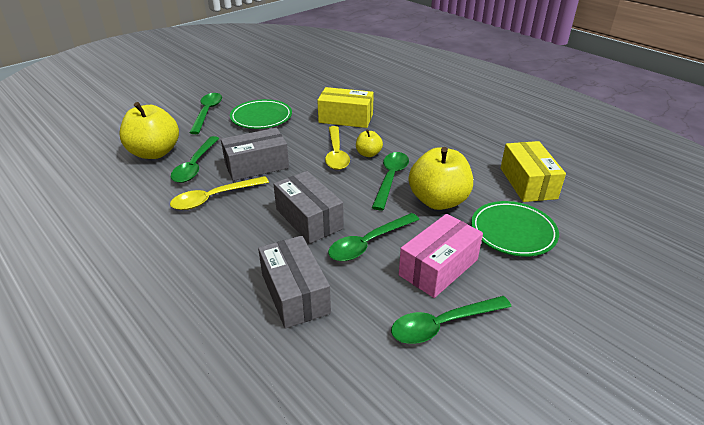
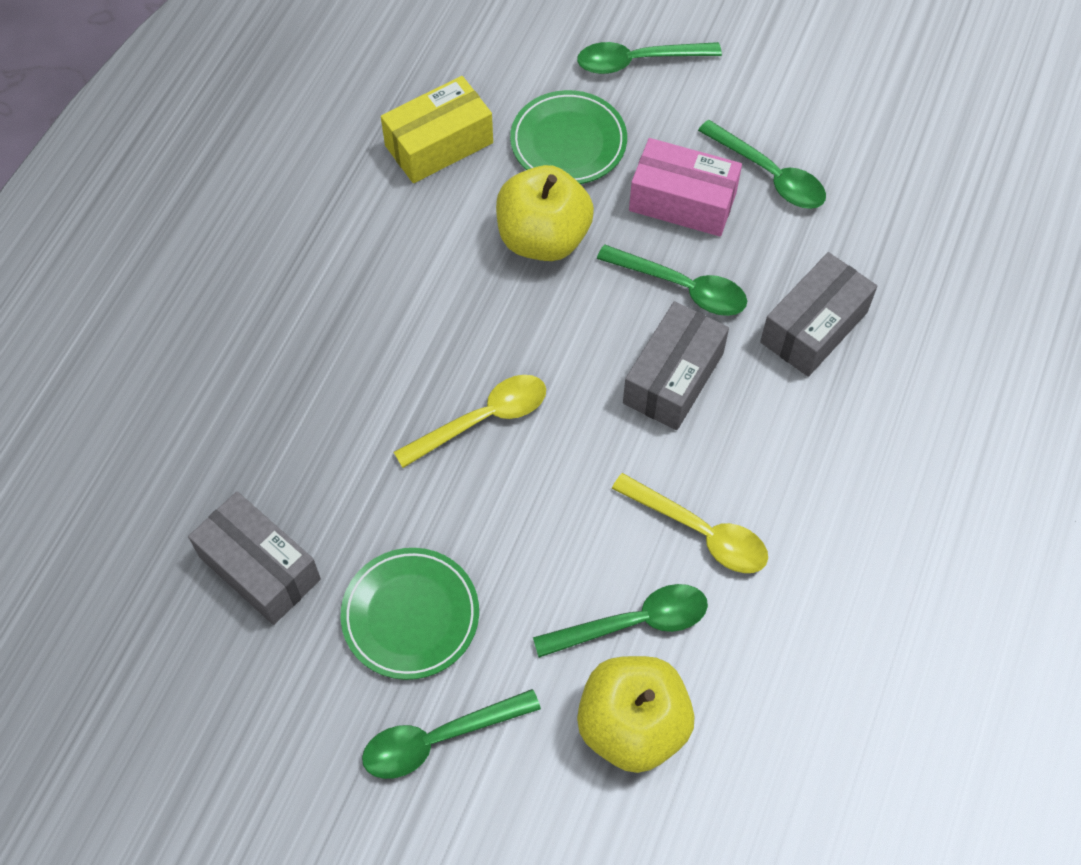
camera: 115 degrees left, 25 degrees up
grey box [221,128,289,181] -> grey box moved to [188,492,321,625]
yellow box [317,87,374,128] -> none
yellow apple [356,130,383,157] -> none
green spoon [372,152,409,210] -> green spoon moved to [577,42,722,74]

